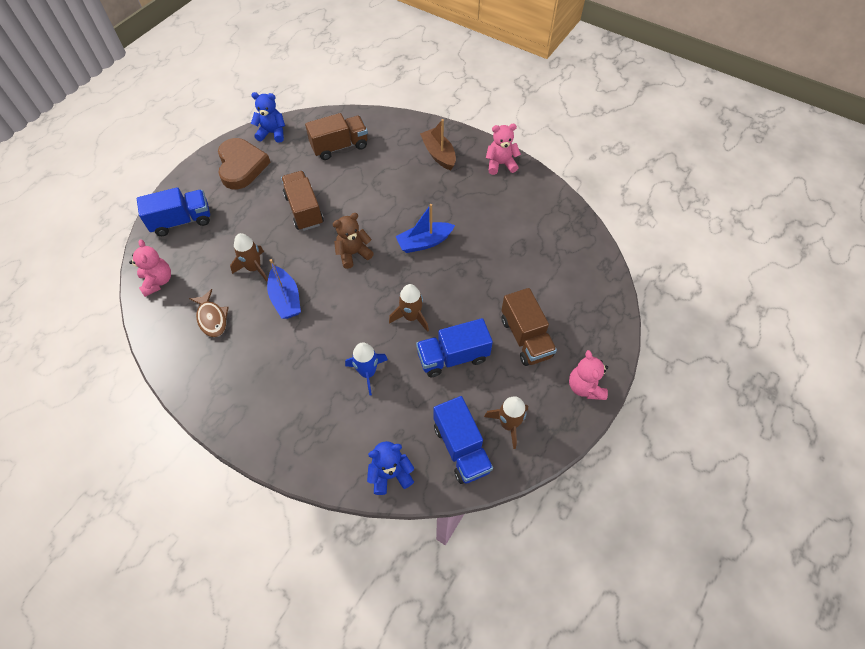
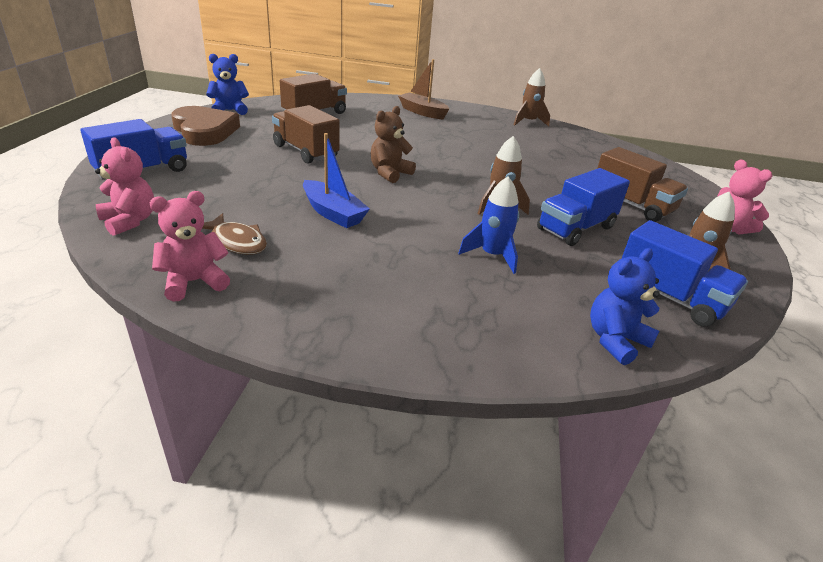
camera: 25 degrees left, 25 degrees down
brown rocket [230,233,268,282] -> brown rocket moved to [514,68,550,127]
blue boat [396,204,455,253] -> none
pink teddy bear [486,124,521,175] -> pink teddy bear moved to [150,191,230,302]

